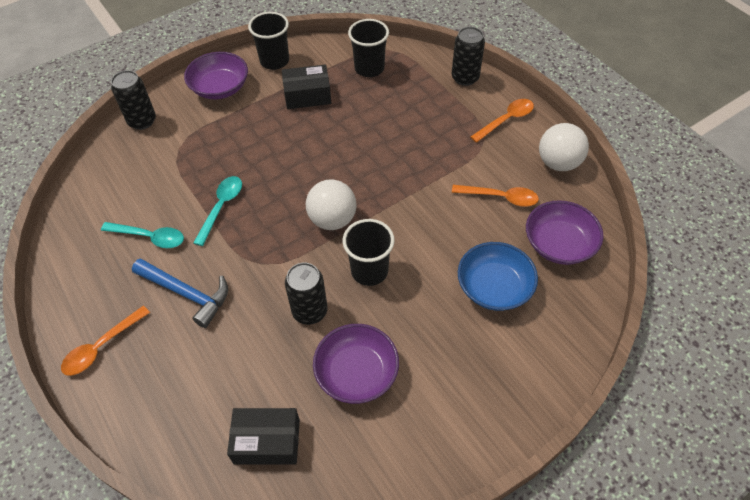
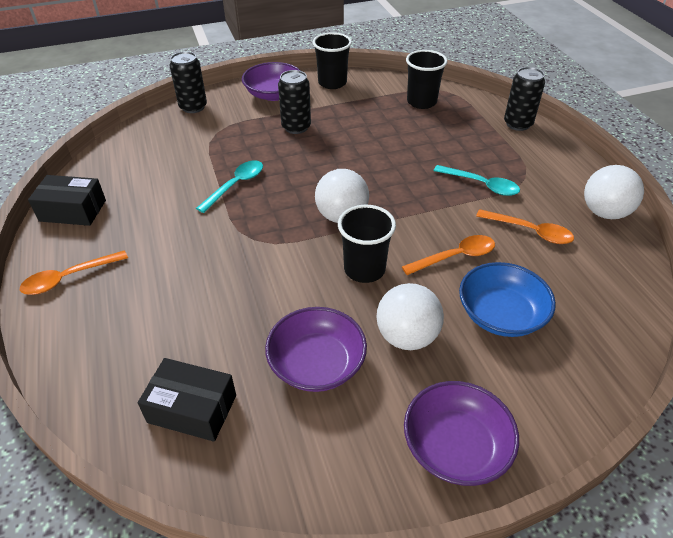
camera: 15 degrees right, 10 degrees down
turquoise spoon [101,222,184,248] -> turquoise spoon moved to [434,165,520,196]
blue hammer [132,258,228,328] -> none
black box [282,64,331,109] -> black box moved to [28,175,106,226]
black can [285,263,328,325] -> black can moved to [278,70,311,134]
orange spoon [471,99,534,143] -> orange spoon moved to [402,235,495,275]
purple bowl [526,200,604,265] -> purple bowl moved to [404,381,519,486]
none -> white ball [376,283,444,350]

